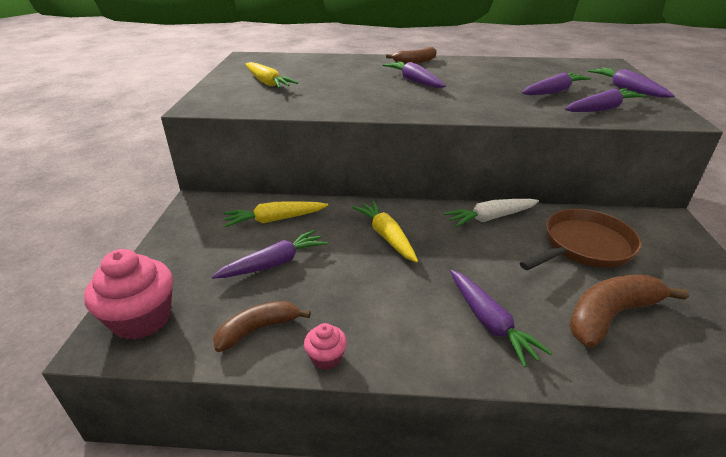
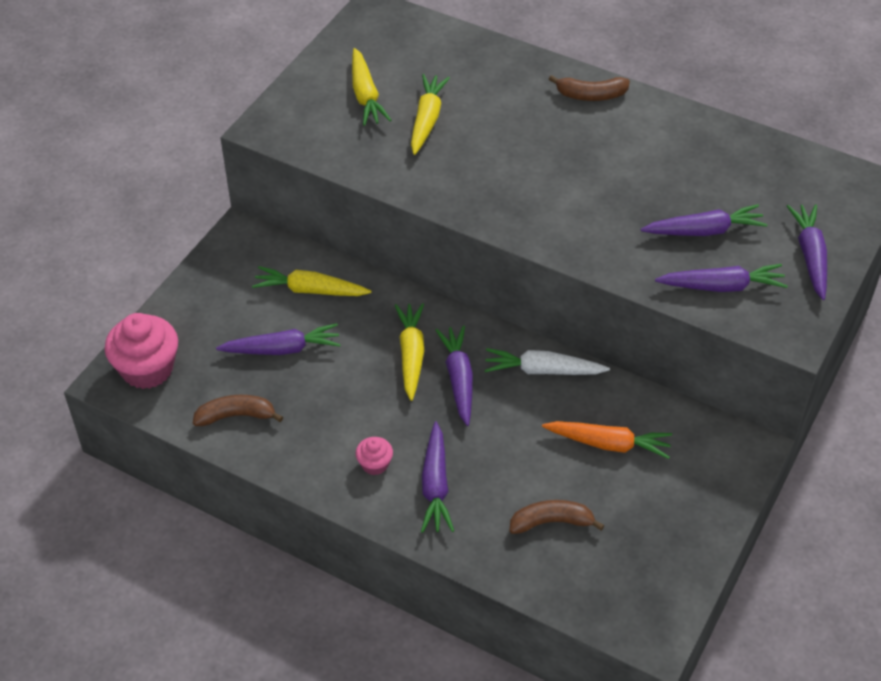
camera: 25 degrees right, 15 degrees up
pink cupcake [304,323,347,370] -> pink cupcake moved to [355,437,393,475]
purple carrot [383,61,446,88] -> purple carrot moved to [435,326,473,426]
brown pan [519,209,642,270] -> orange carrot [542,421,672,459]
brown banana [569,275,688,348] -> brown banana [509,500,605,534], size x0.66
none -> yellow carrot [411,74,450,155]

